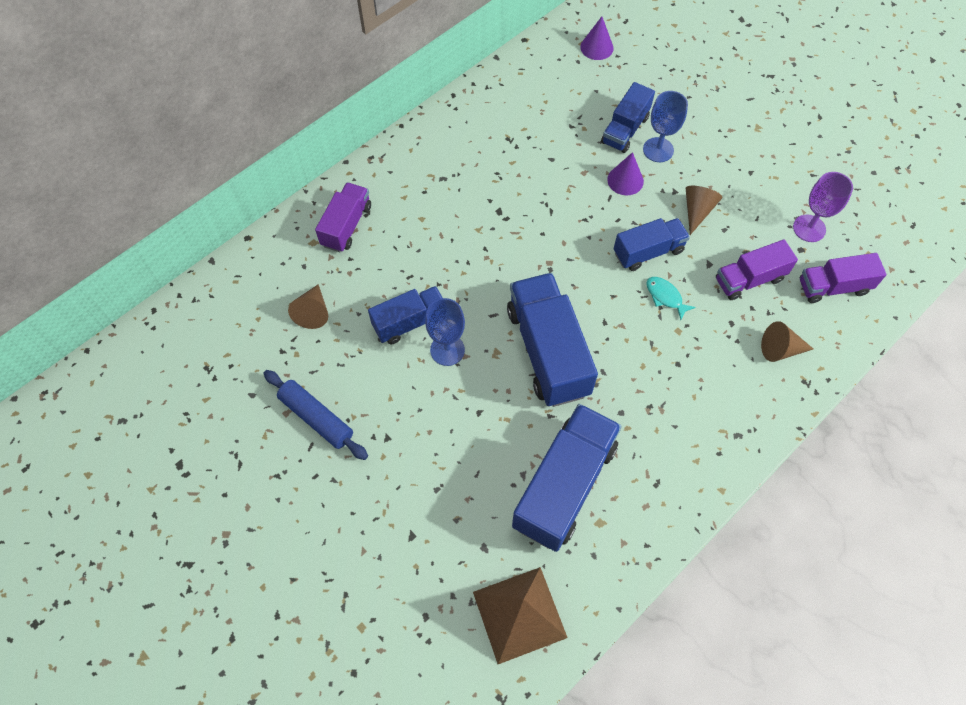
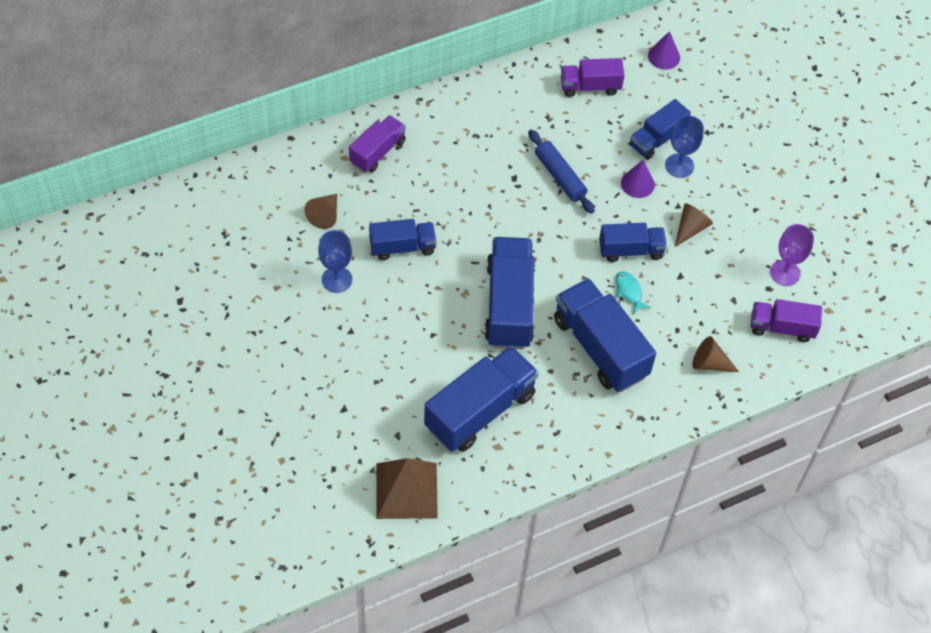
camera: 15 degrees right, 5 degrees down
blue rolling pin [263,370,368,460] -> blue rolling pin moved to [528,130,595,214]
blue goblet [425,298,465,366] -> blue goblet moved to [318,230,352,293]
purple truck [716,239,798,300] -> purple truck moved to [561,58,625,97]
none -> blue truck [554,278,656,392]

